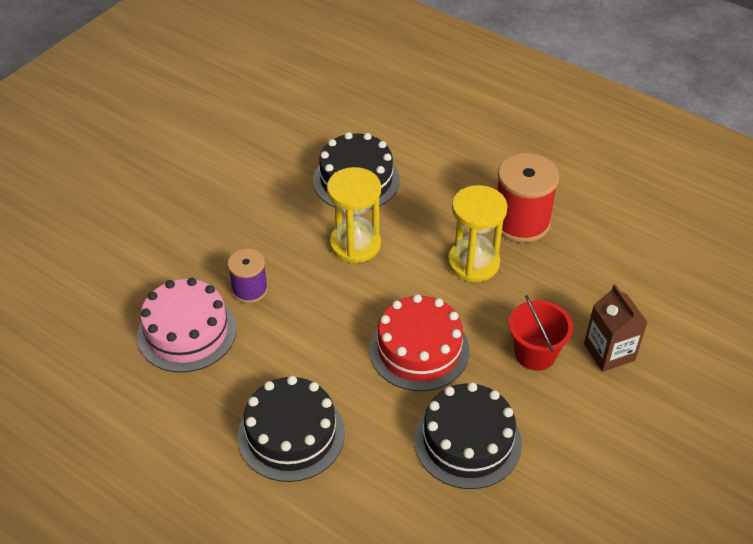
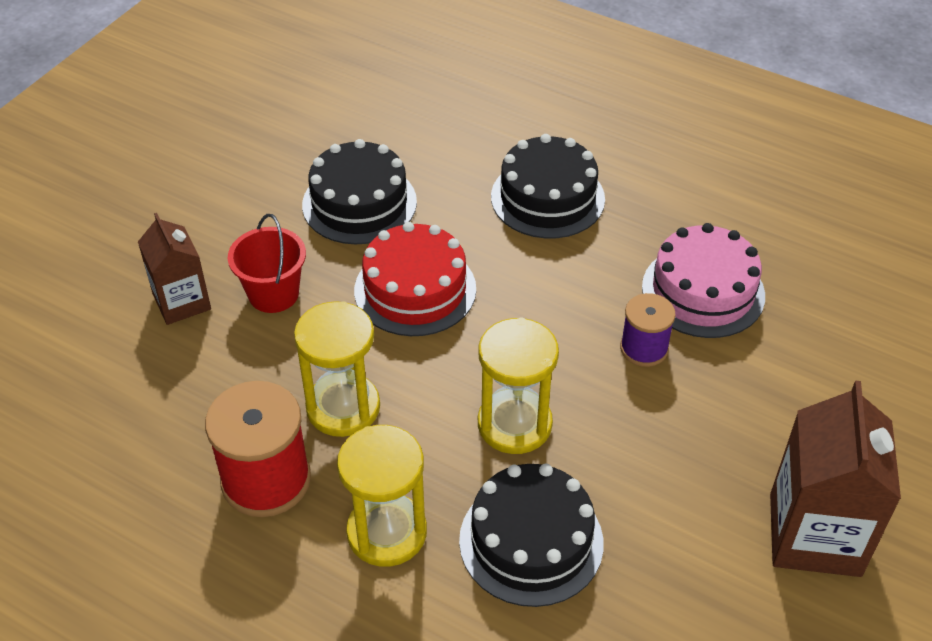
camera: 175 degrees right, 0 degrees up
none -> yellow hourglass [337,425,427,567]
none -> brown carton [770,381,901,577]

